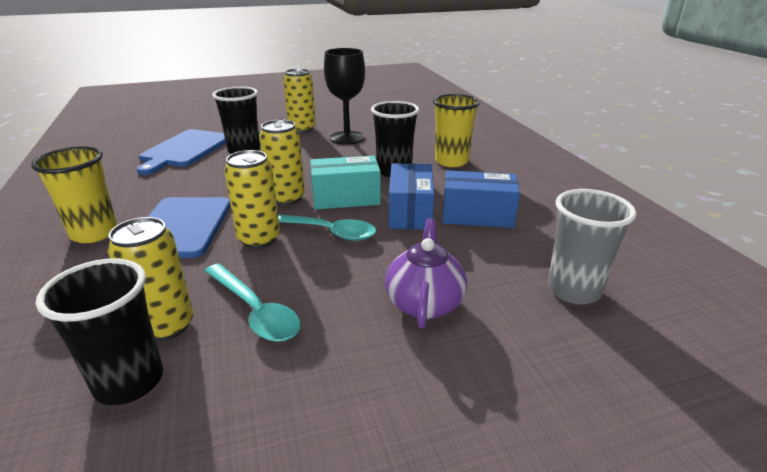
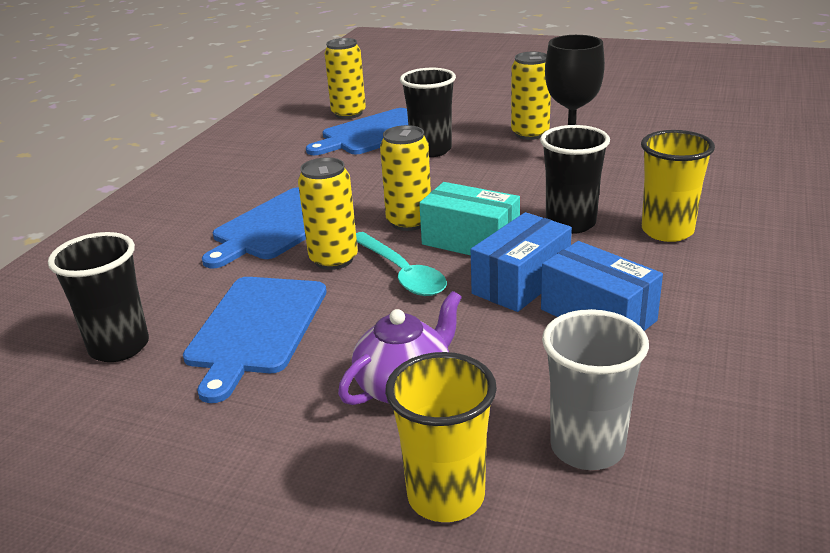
camera: 40 degrees right, 0 degrees up
yellow cup [31,146,117,243] -> yellow cup moved to [385,352,497,522]
yellow can [108,217,193,341] -> yellow can moved to [324,38,366,119]
turquoise spoon [205,264,301,342] -> blue cutting board [183,277,327,403]

